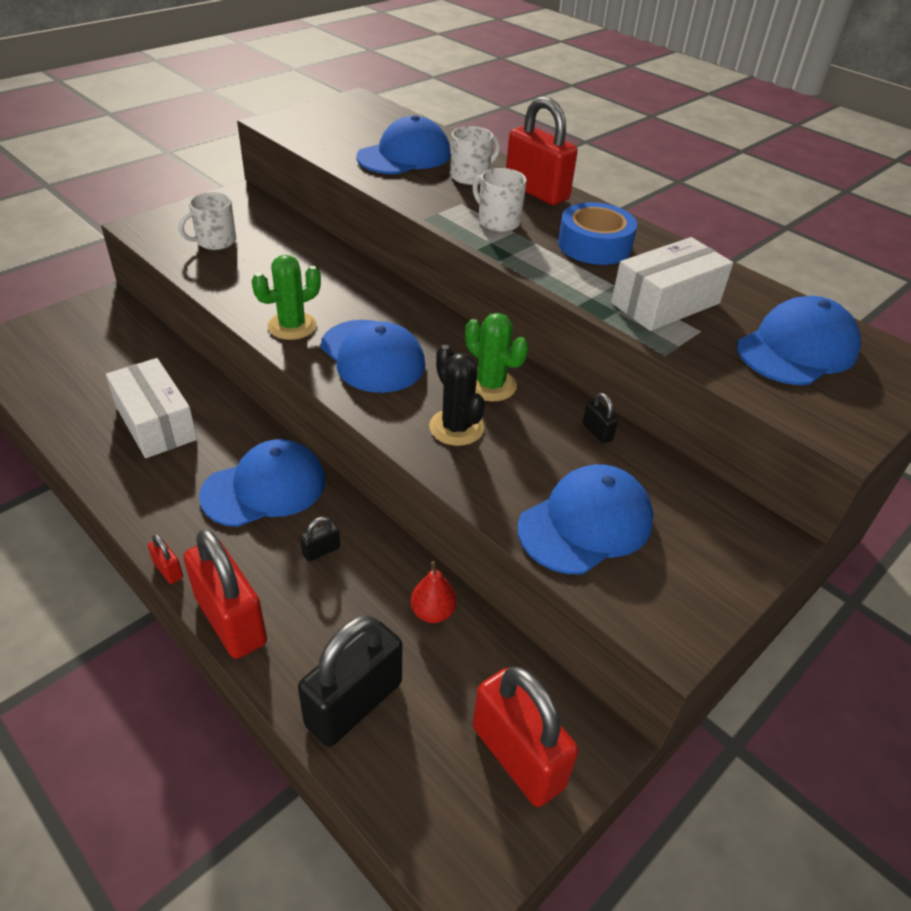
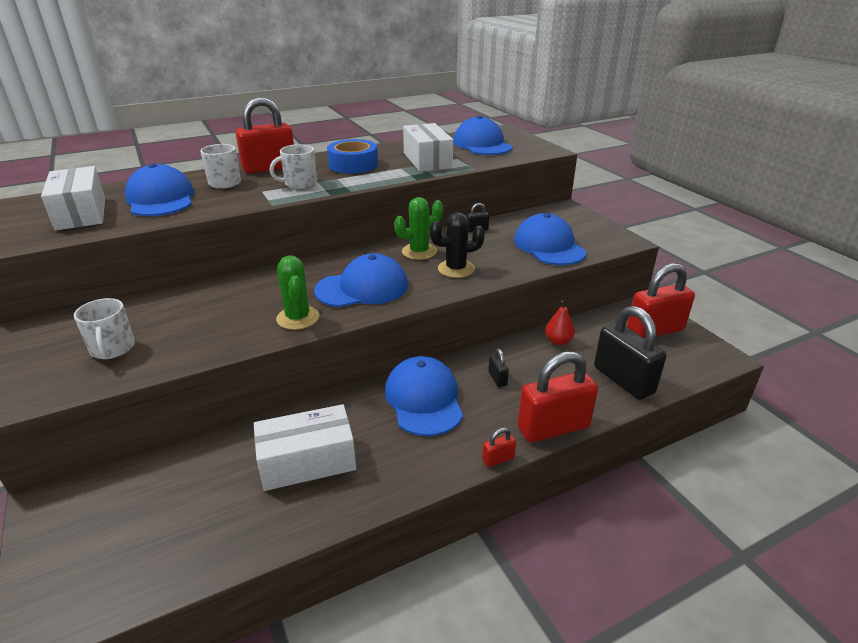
camera: 70 degrees left, 10 degrees down
none -> white box [41,166,105,231]

